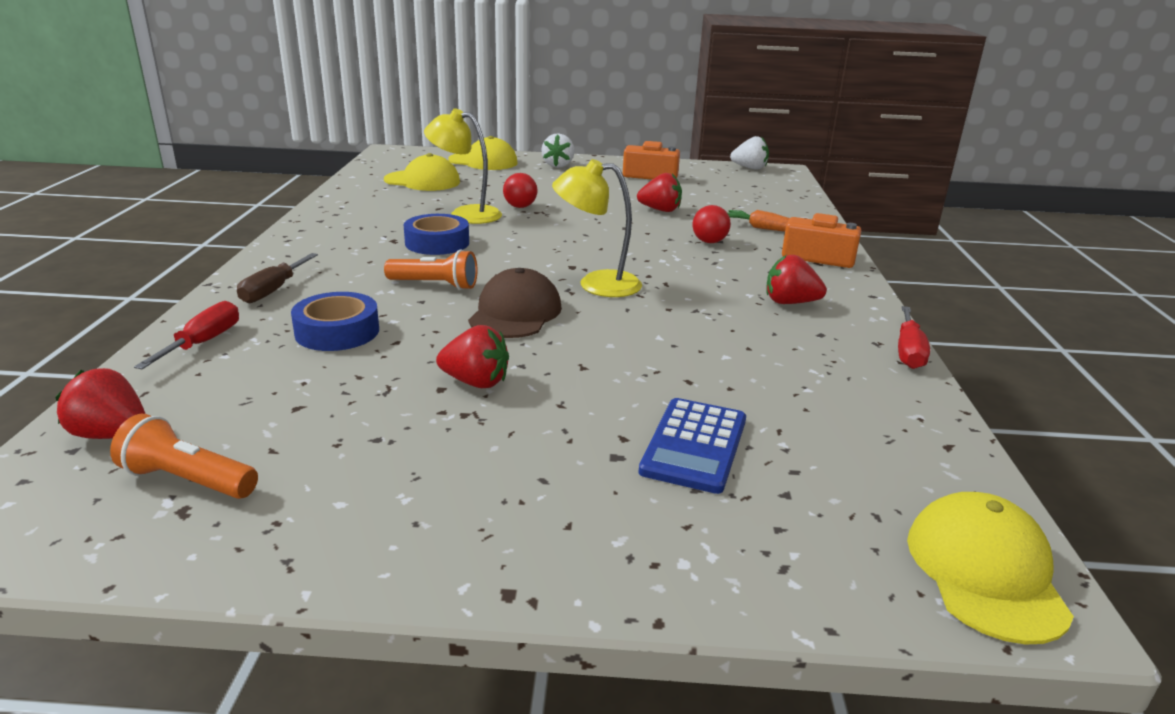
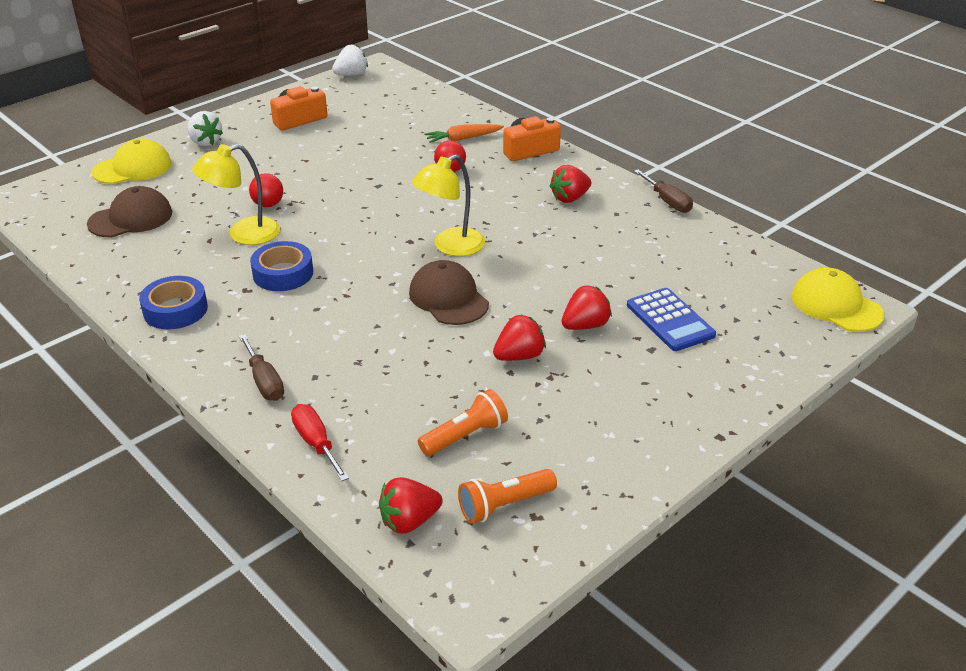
camera: 45 degrees left, 10 degrees up
blue tape [291,292,379,351] -> blue tape moved to [139,276,208,329]
yellow cap [384,153,460,191] -> brown cap [87,186,172,238]
orange flashlight [384,250,477,290] -> orange flashlight moved to [418,389,508,456]
red strawberry [637,173,682,212] -> red strawberry moved to [562,285,612,330]
red screwdriver [898,306,930,369] -> brown screwdriver [634,169,693,213]

